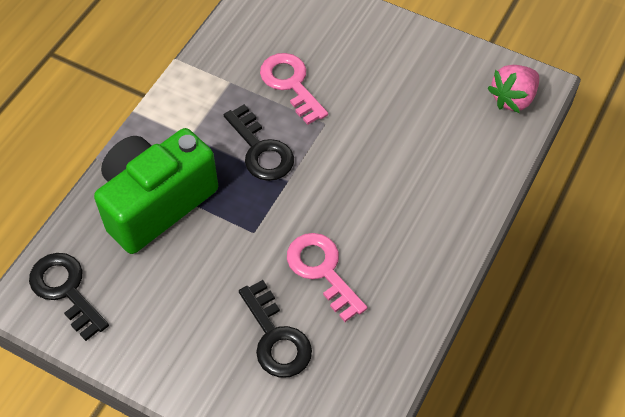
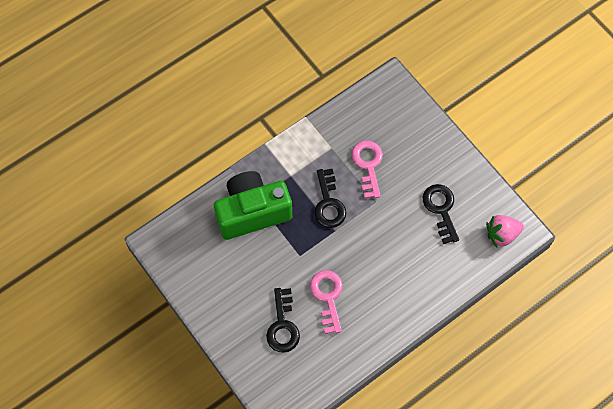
camera: 25 degrees right, 10 degrees up
black key [29,253,109,341] -> black key moved to [423,184,459,244]

